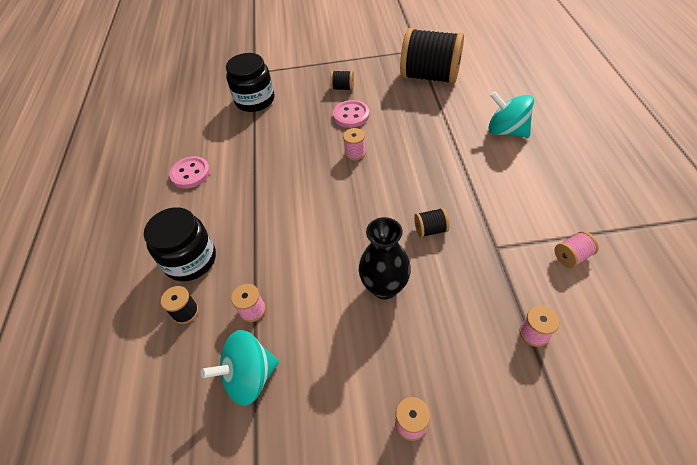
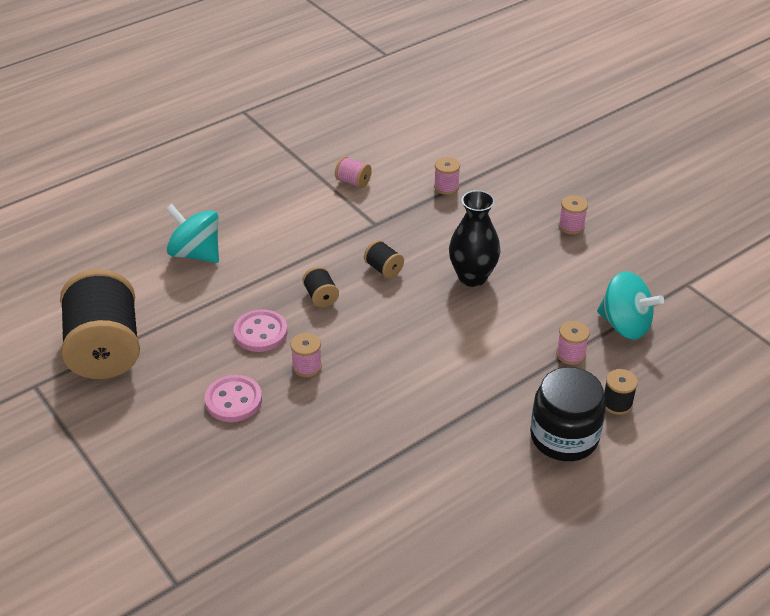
camera: 125 degrees left, 10 degrees down
pink button [169,156,210,189] -> pink button moved to [234,309,288,352]
black jar [226,53,274,112] -> none
black spool [330,70,354,91] -> black spool moved to [302,266,339,308]
turquoise spinning top [488,91,534,138] -> turquoise spinning top turned 120 degrees clockwise [166,204,219,263]

